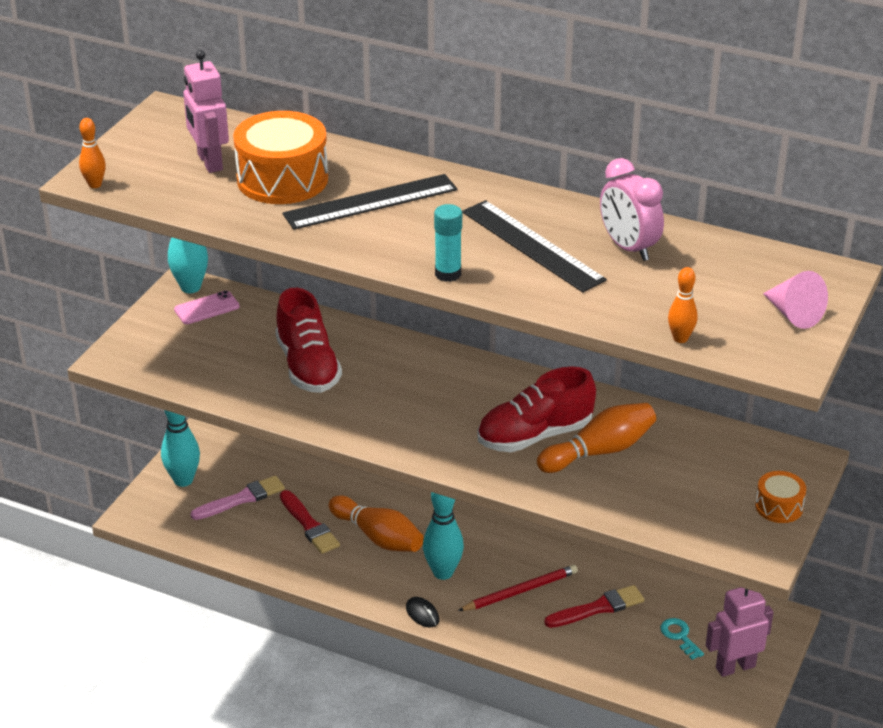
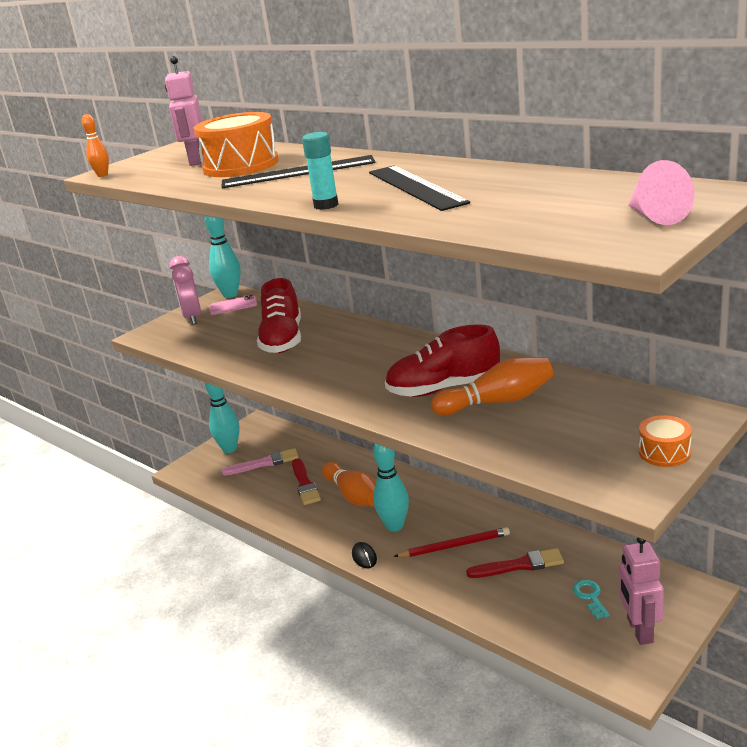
camera: 20 degrees right, 10 degrees down
pink clock [600,158,664,261] -> pink clock moved to [169,256,201,325]
orange bowling pin [668,267,698,343] -> none
pink robot [706,587,774,677] -> pink robot turned 90 degrees counterclockwise [619,537,664,645]

